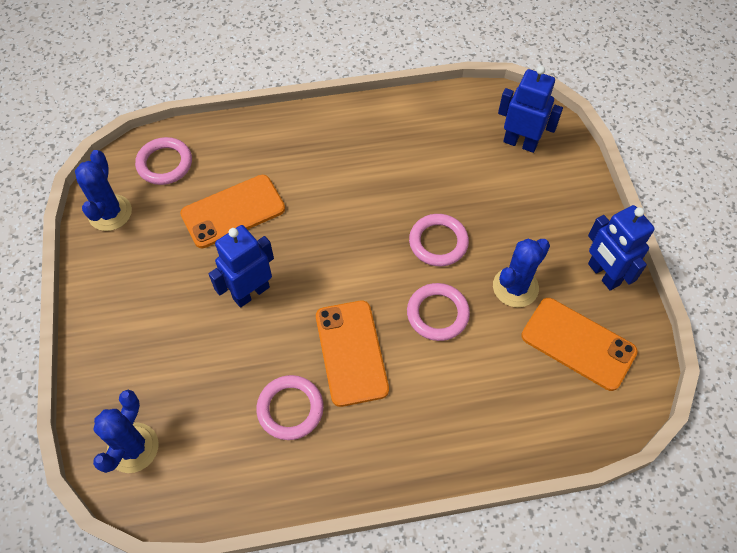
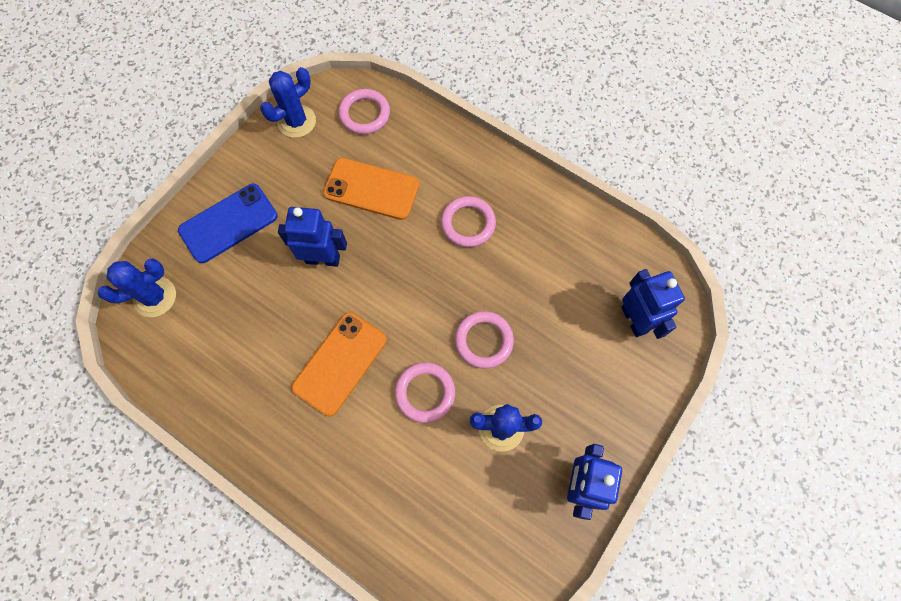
camera: 45 degrees right, 10 degrees up
pink ring [256,375,324,440] -> pink ring moved to [441,196,496,247]
orange phone [521,298,638,391] -> none
none -> blue phone [178,184,278,263]

